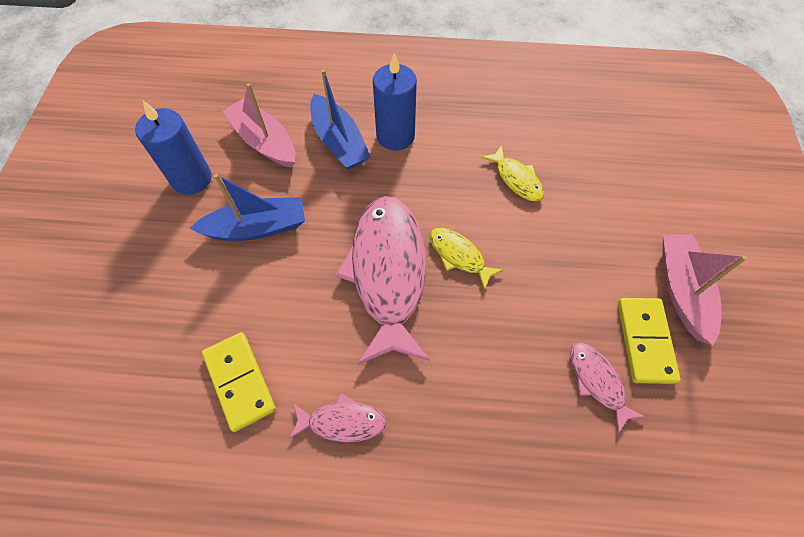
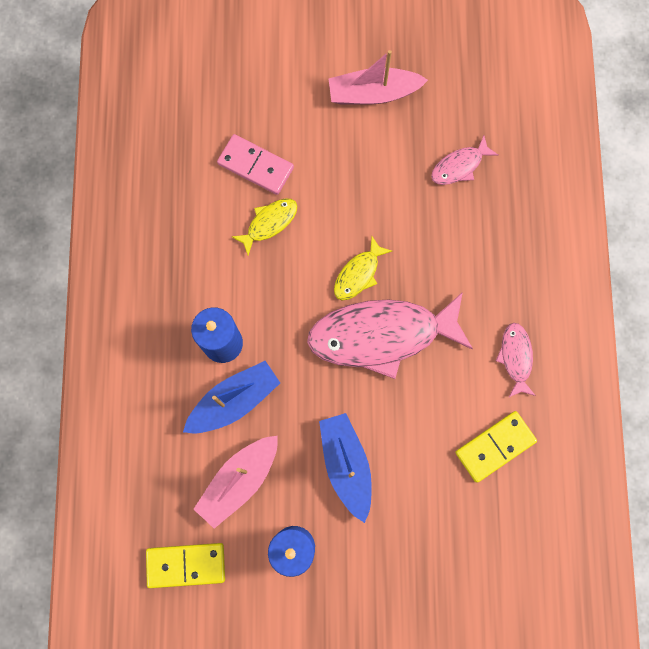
camera: 95 degrees left, 15 degrees up
yellow domino [618,298,681,384] -> yellow domino moved to [146,543,225,588]
none -> pink domino [217,134,294,195]

